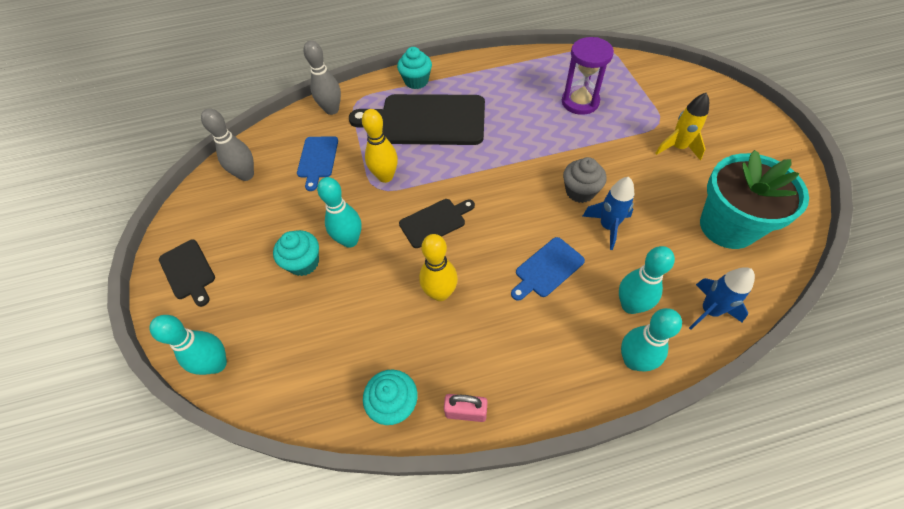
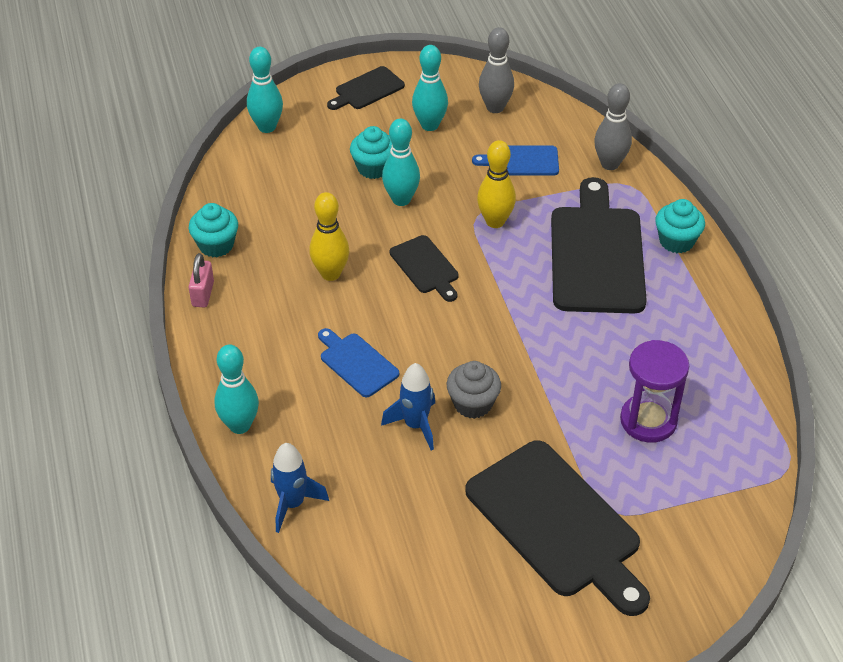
camera: 85 degrees right, 10 degrees down
turquoise bowling pin [619,246,675,314] -> turquoise bowling pin moved to [412,45,448,131]
yellow rocket [655,93,709,161] -> black cutting board [465,440,650,616]
turquoise flower pot [700,150,809,249] -> none

